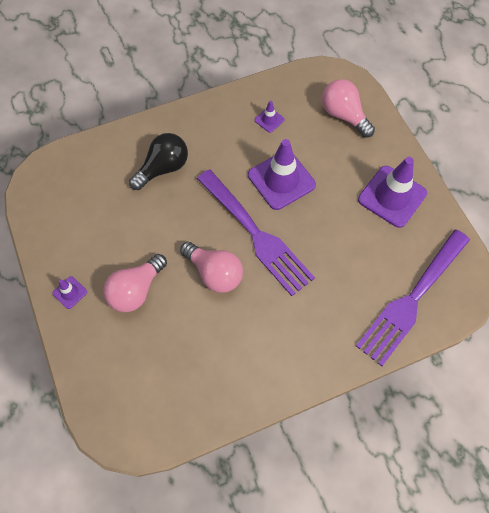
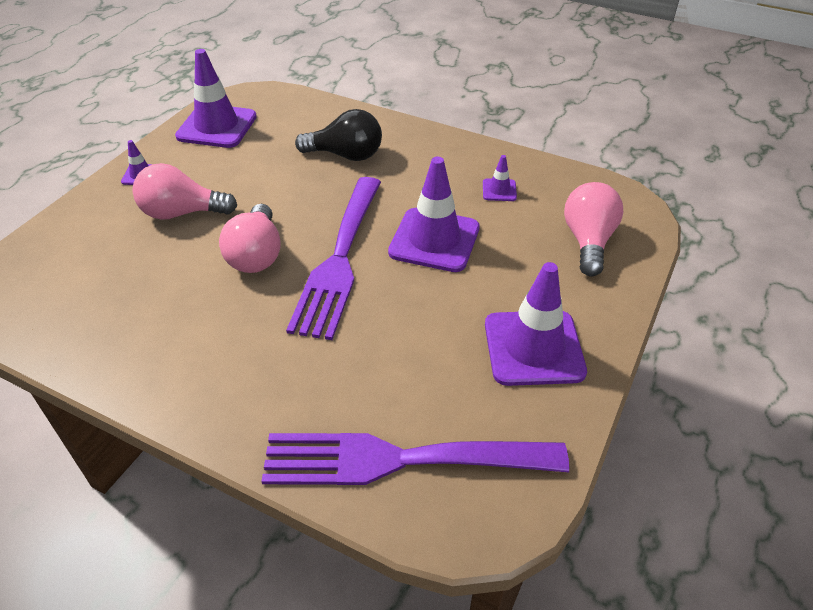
camera: 50 degrees right, 20 degrees down
none -> purple traffic cone [175,49,257,148]

